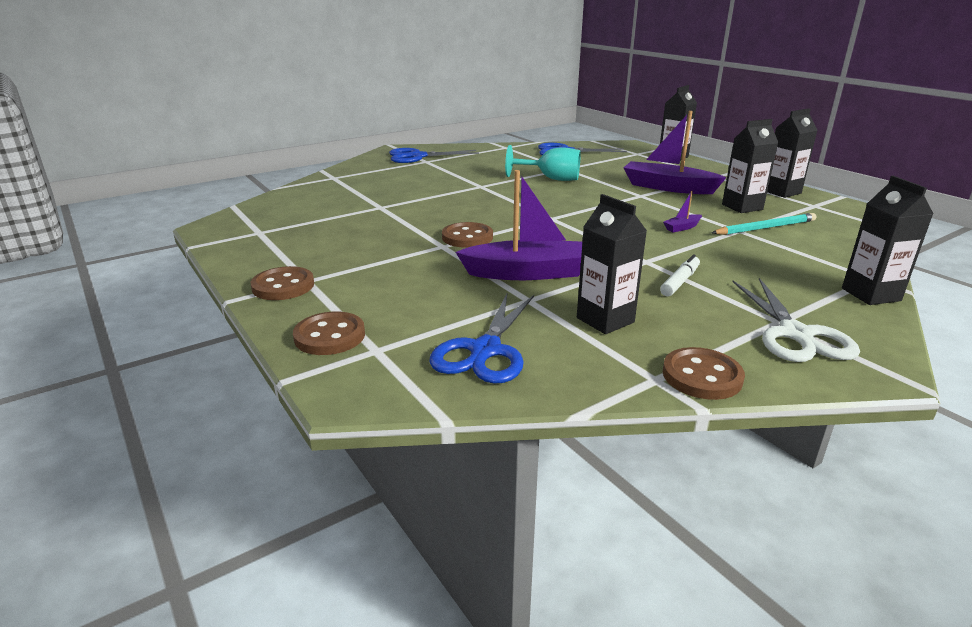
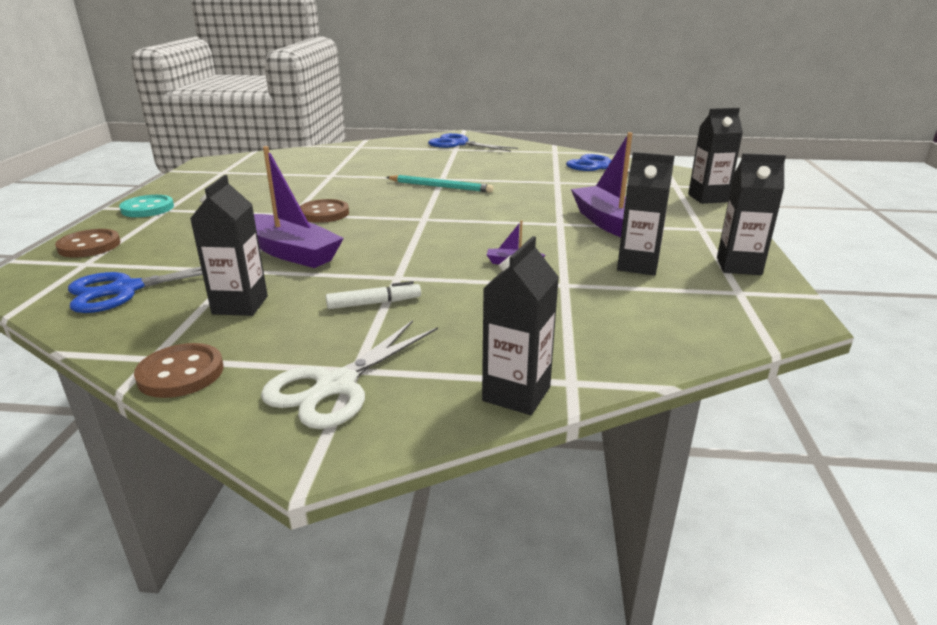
camera: 40 degrees right, 0 degrees up
brown button [251,266,314,300] -> turquoise button [119,195,174,217]
turquoise goblet [505,145,581,181] -> none
turquoise pencil [712,213,816,235] -> turquoise pencil moved to [386,175,494,193]

